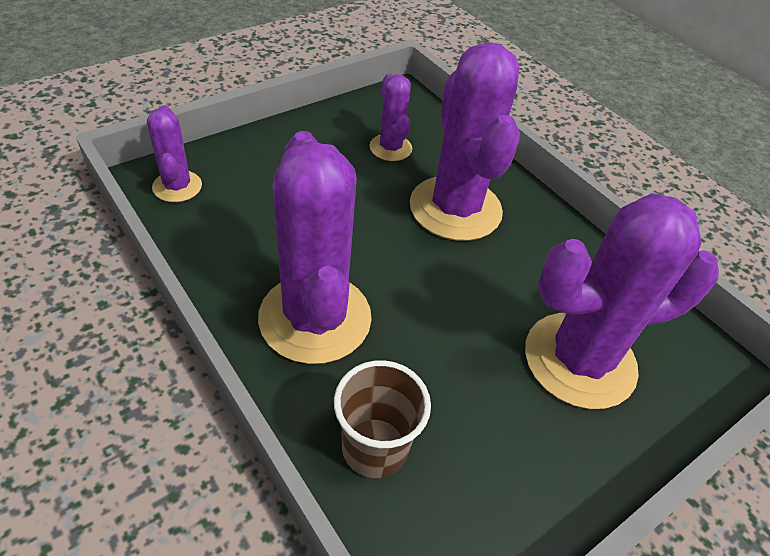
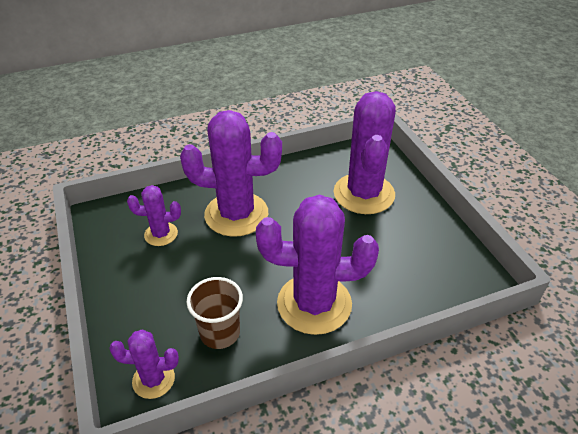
camera: 70 degrees left, 5 degrees down
brown cup [334,360,431,478] -> brown cup moved to [186,277,243,349]

